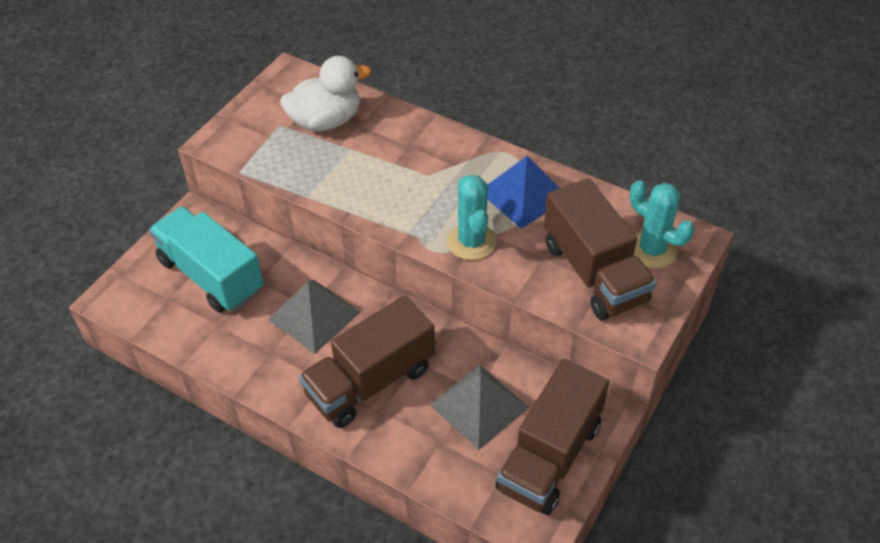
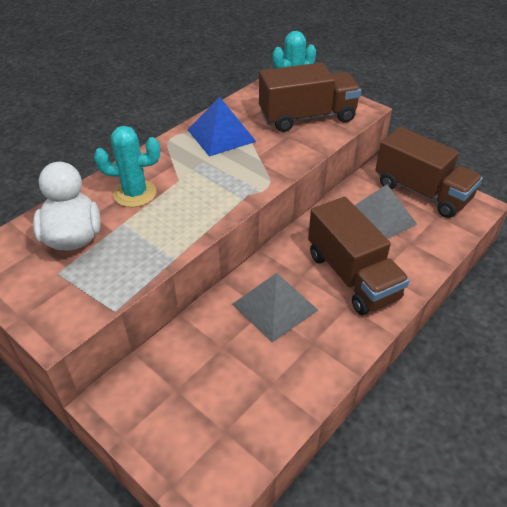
camera: 80 degrees left, 5 degrees down
turquoise truck [149,206,264,313] -> none
turquoise cactus [447,175,497,260] -> turquoise cactus moved to [94,126,160,207]

